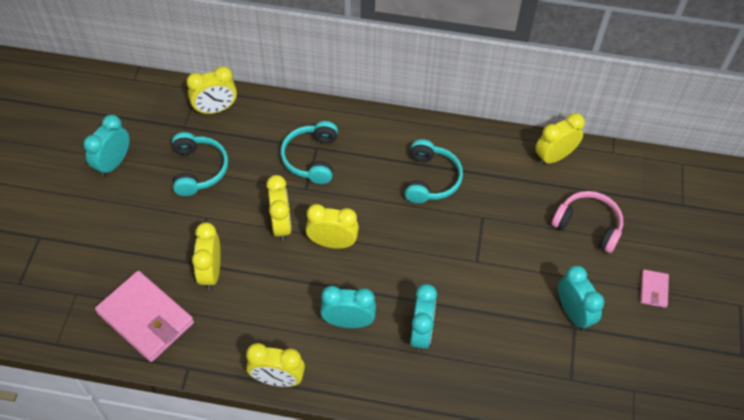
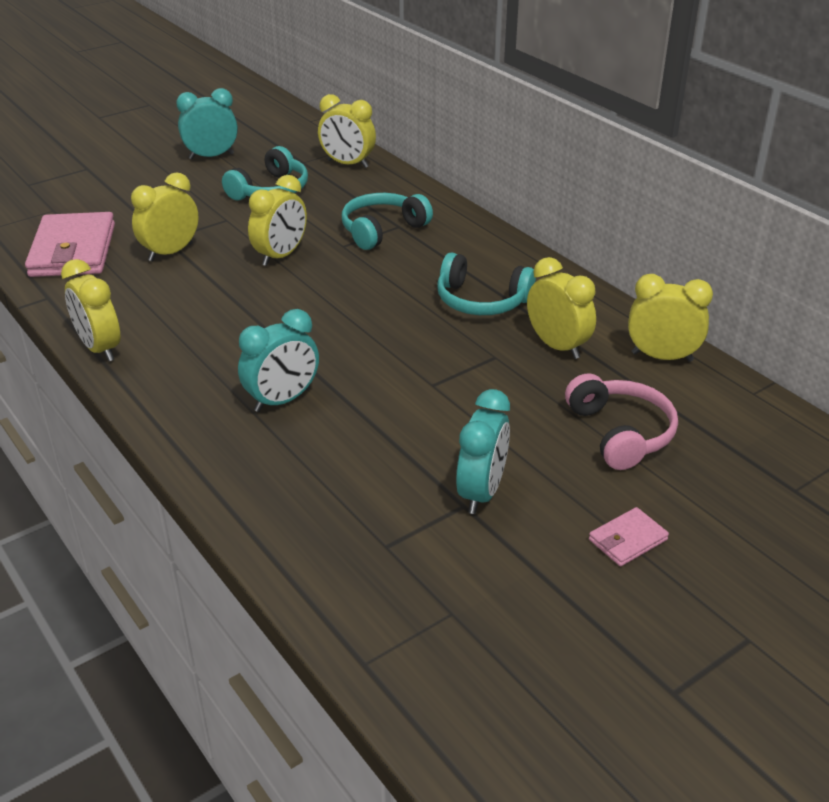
camera: 45 degrees right, 20 degrees down
yellow clock [306,204,359,249] -> yellow clock moved to [527,257,596,359]
turquoise clock [320,286,376,328] -> none
turquoise headphones [405,139,463,203] -> turquoise headphones turned 60 degrees clockwise [437,252,536,315]

